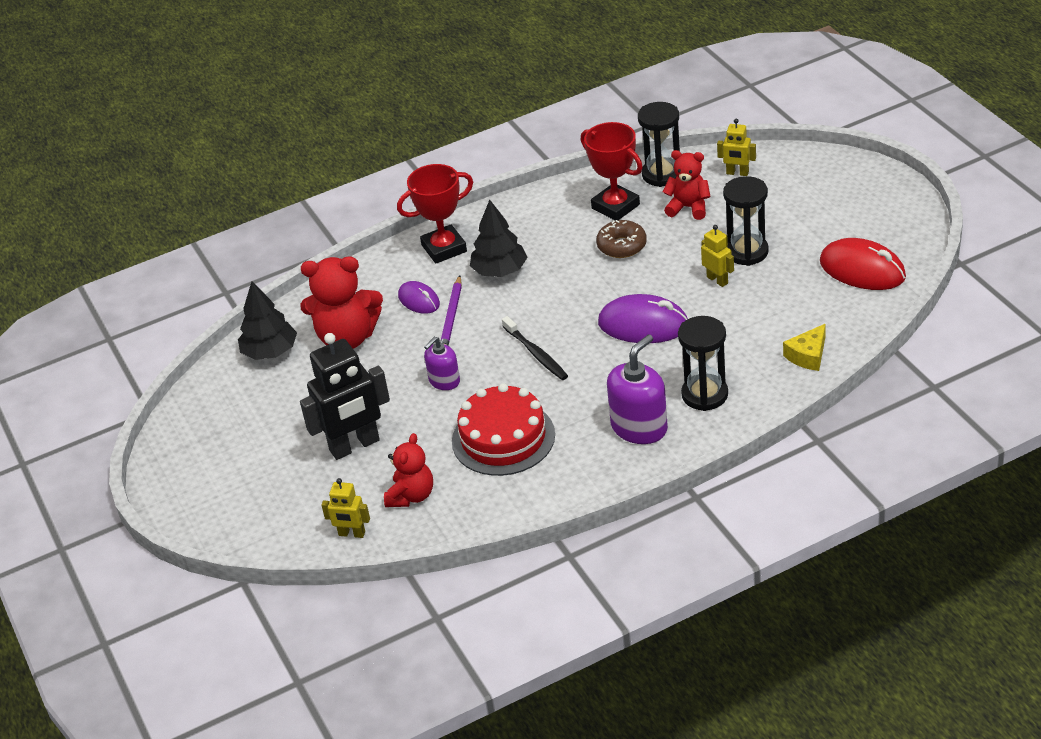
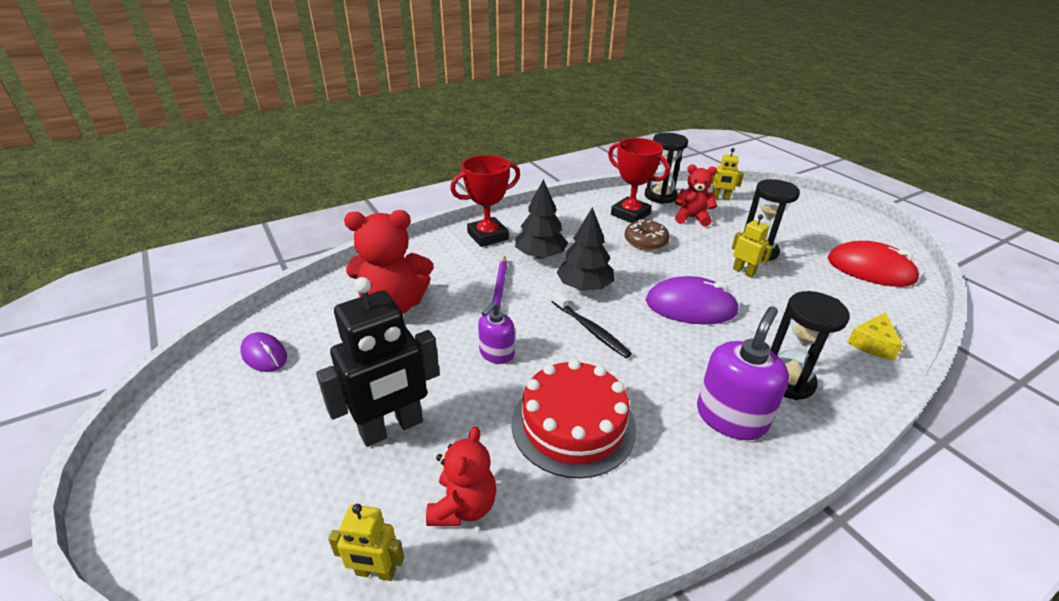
camera: 10 degrees left, 5 degrees down
black tree [238,281,297,360] -> black tree moved to [557,207,614,291]
purple mouse [398,281,440,314] -> purple mouse moved to [240,332,287,372]

